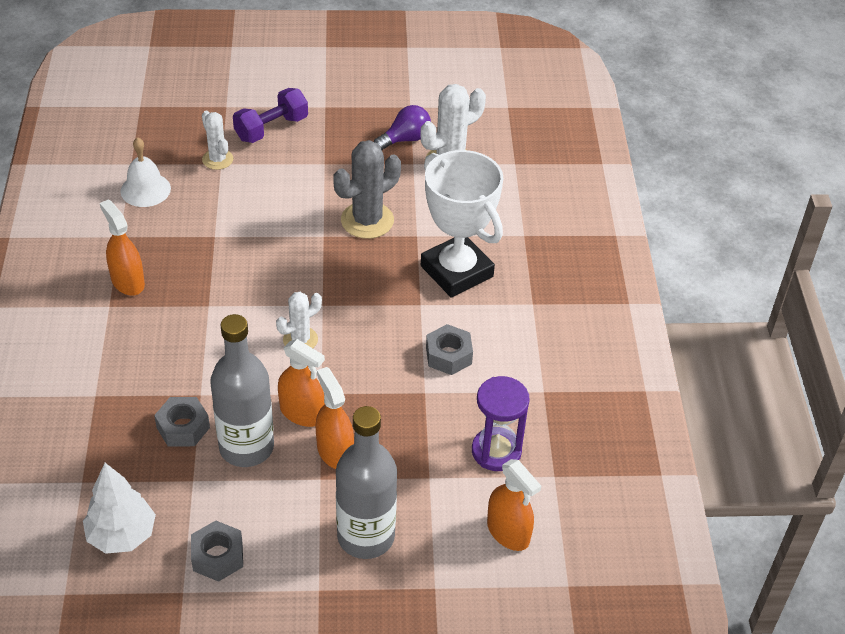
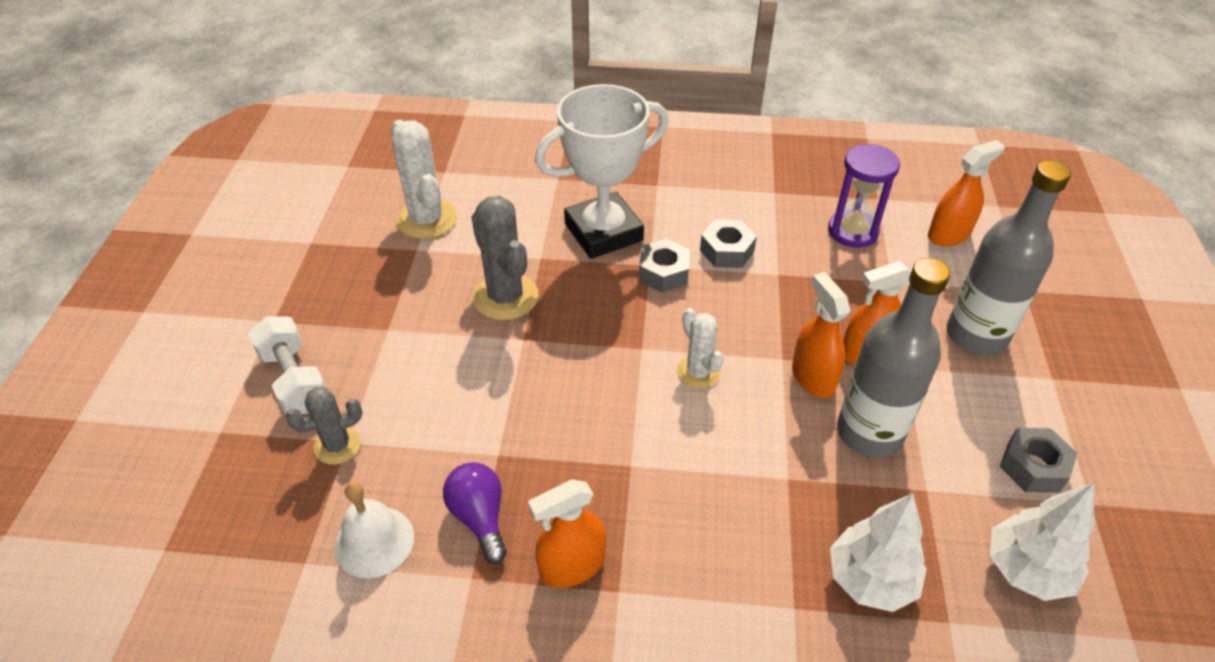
camera: 80 degrees left, 0 degrees up
grey nut [154,397,210,446] -> grey nut moved to [639,239,690,293]
white cactus [202,111,233,170] -> grey cactus [286,387,362,465]
purple dumbbell [233,88,308,143] -> white dumbbell [248,316,326,414]
orange spray bottle [278,339,325,427] -> orange spray bottle turned 60 degrees counterclockwise [792,272,850,398]
purple light bulb [374,105,431,150] -> purple light bulb moved to [443,462,507,564]
none -> white tree [830,493,927,612]

